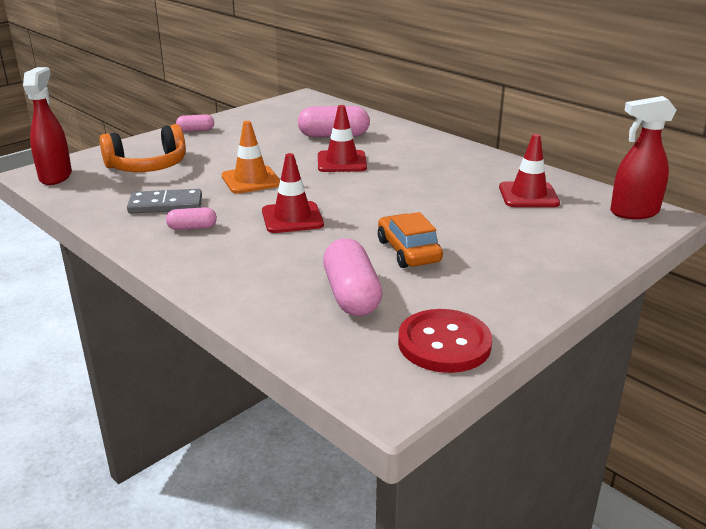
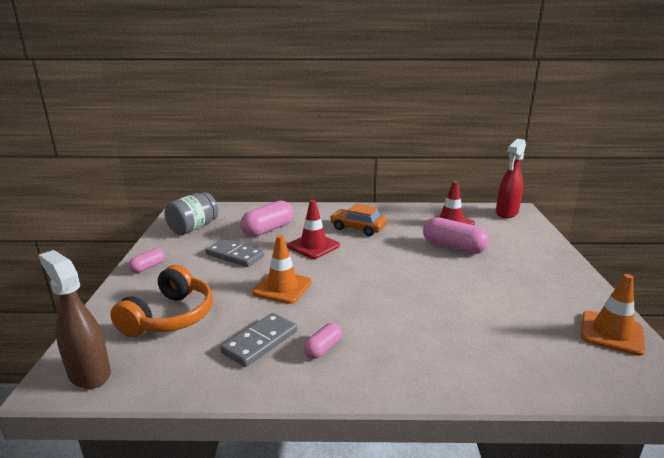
camera: 45 degrees left, 5 degrees down
red spray bottle [23,67,72,185] -> brown spray bottle [39,250,111,389]
red traffic cone [262,153,324,233] -> none
pink capsule [323,238,382,316] -> pink capsule moved to [423,217,489,254]
orange car [378,212,443,268] -> orange car moved to [330,204,387,236]
red button [398,309,492,373] -> orange traffic cone [581,274,646,356]
none -> grey jar [164,193,218,235]
none -> grey domino [205,239,264,267]

